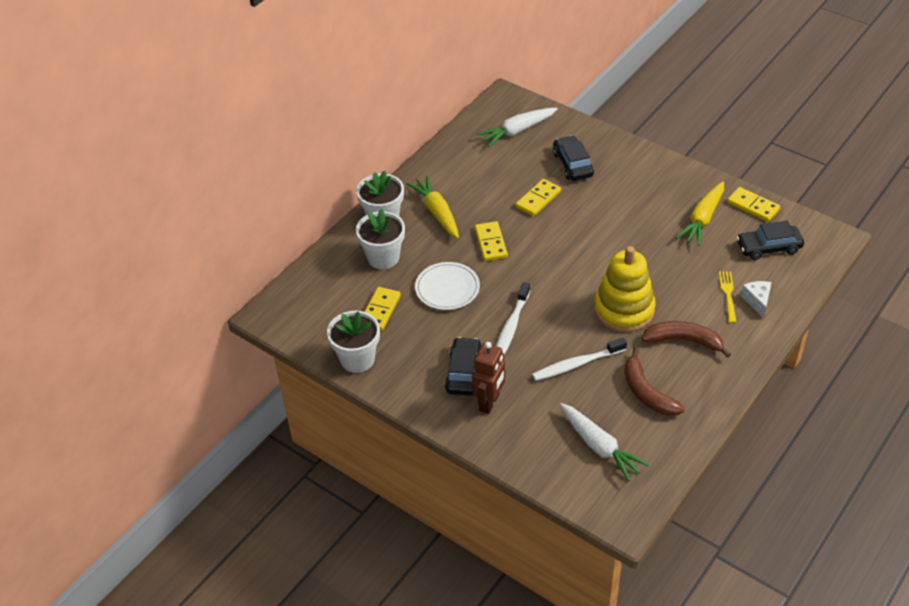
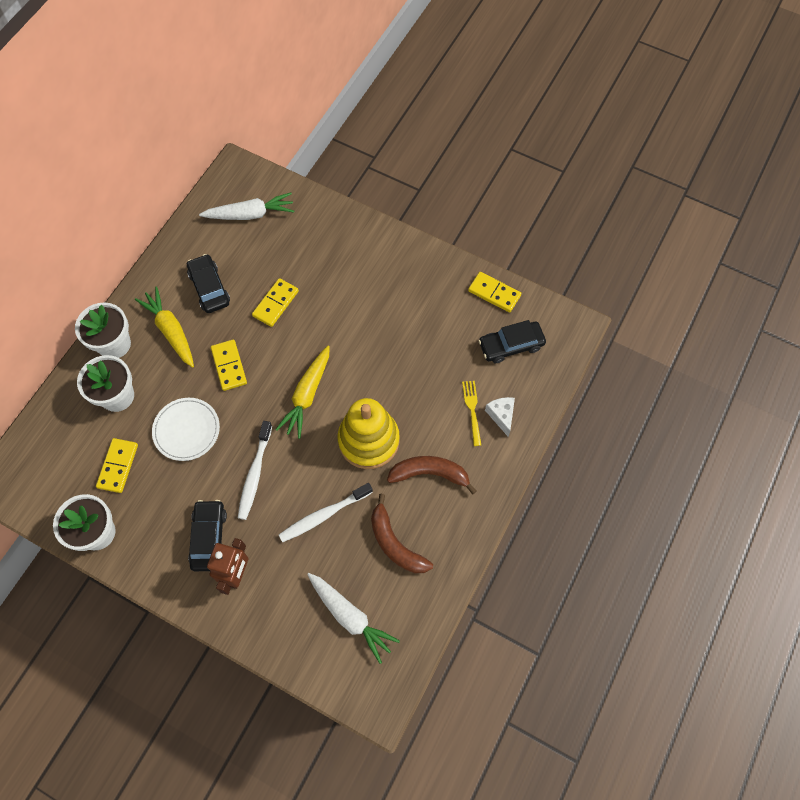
camera: 10 degrees left, 20 degrees up
white carrot [477,108,558,147] -> white carrot turned 150 degrees counterclockwise [199,193,294,220]
black car [553,135,594,181] -> black car moved to [187,254,230,313]
yellow carrot [676,181,724,246] -> yellow carrot moved to [275,346,330,439]

